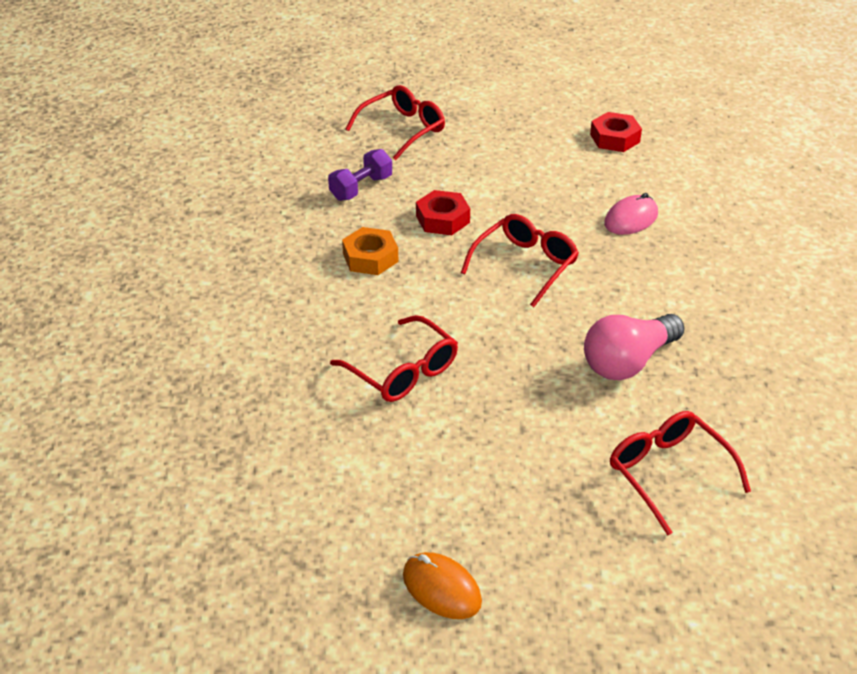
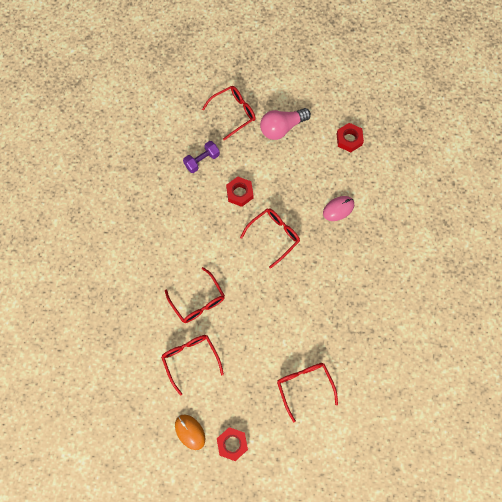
camera: 10 degrees right, 30 degrees up
orange nut [342,227,398,275] -> none
pink light bulb [584,314,685,380] -> pink light bulb moved to [260,108,311,140]
none -> red glasses [161,335,224,395]
none -> red nut [217,427,248,461]

